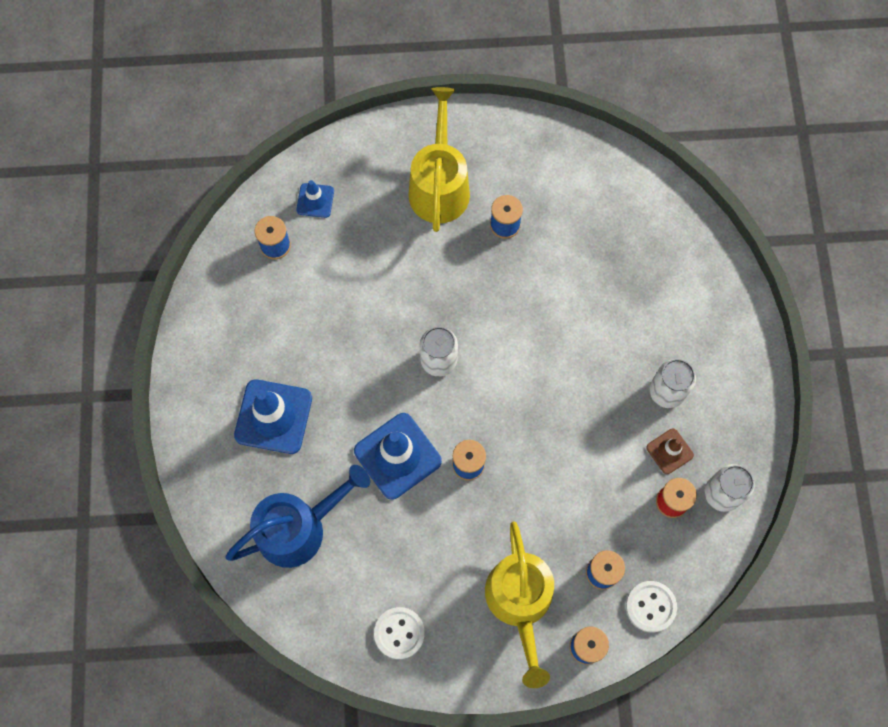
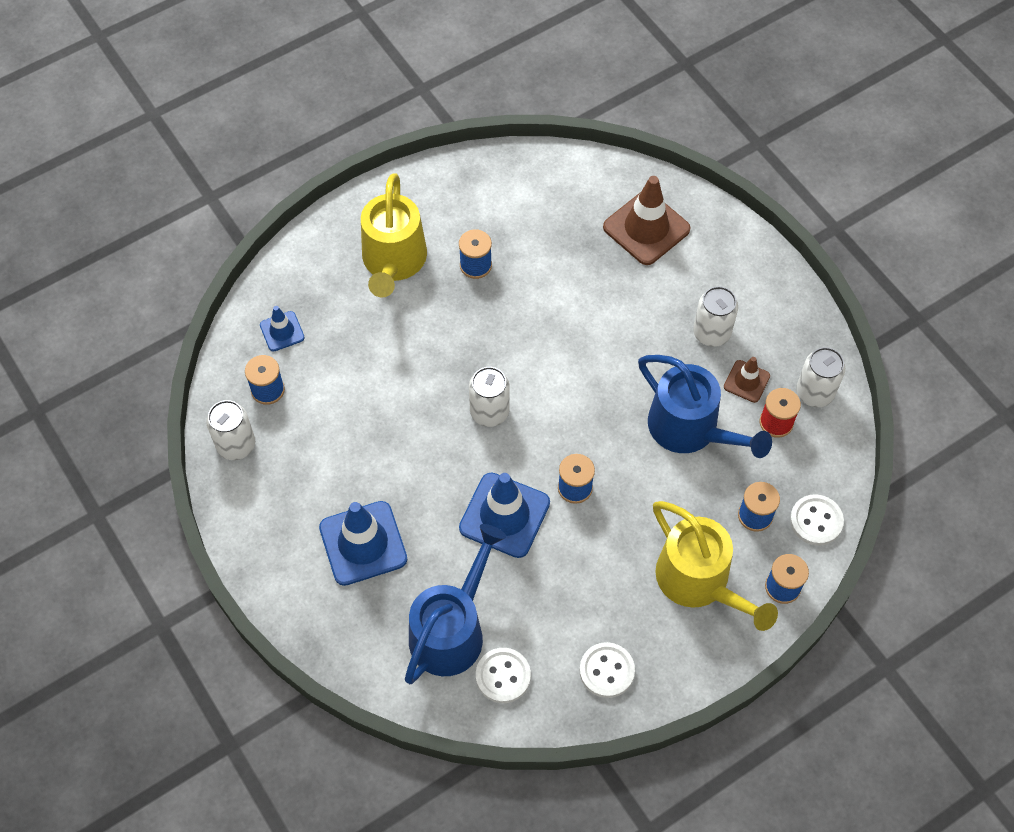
camera: 30 degrees left, 10 degrees down
yellow watering can [409,87,470,232] -> yellow watering can turned 150 degrees counterclockwise [361,173,427,298]
none -> white can [206,400,255,460]
none -> white button [476,648,531,703]
none -> brown traffic cone [603,176,691,265]
none -> blue watering can [638,355,772,458]

